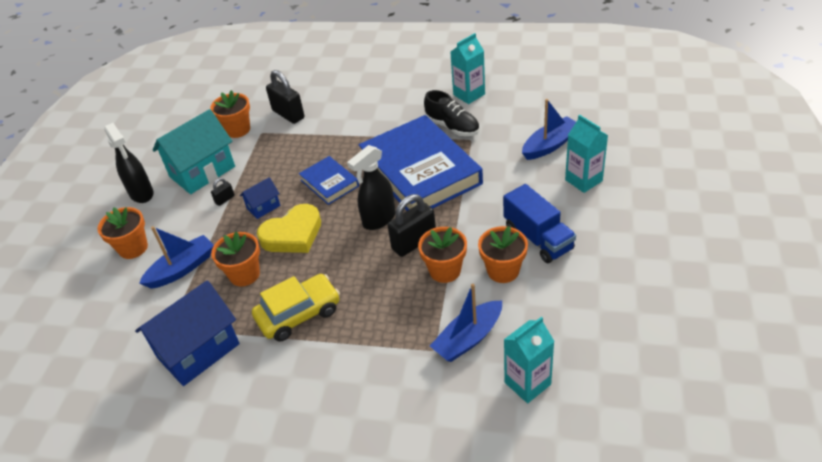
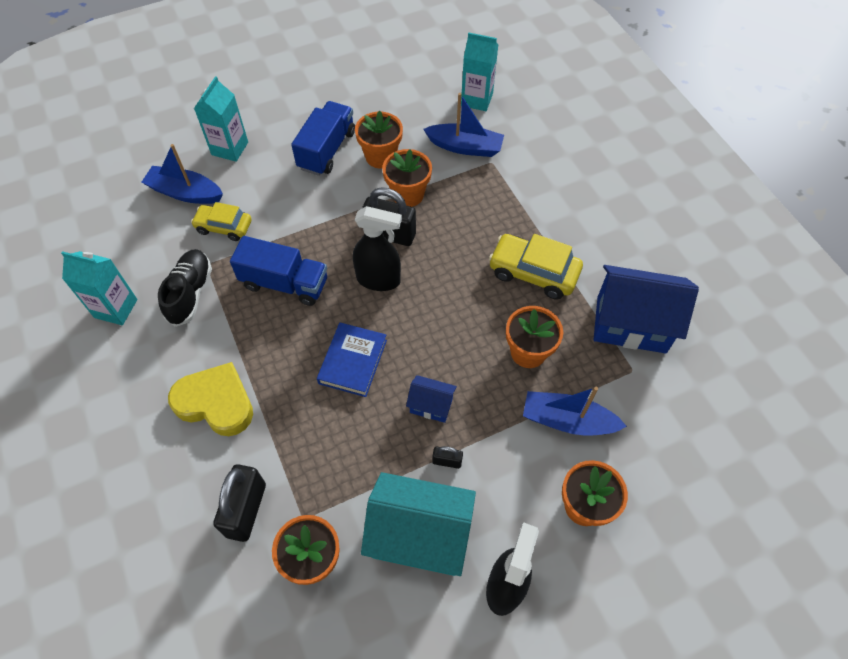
camera: 130 degrees left, 15 degrees up
yellow heart [257,204,321,253] -> yellow heart moved to [168,362,253,436]
blue book [359,115,483,211] -> blue truck [230,236,327,306]
none -> yellow car [191,202,251,241]

